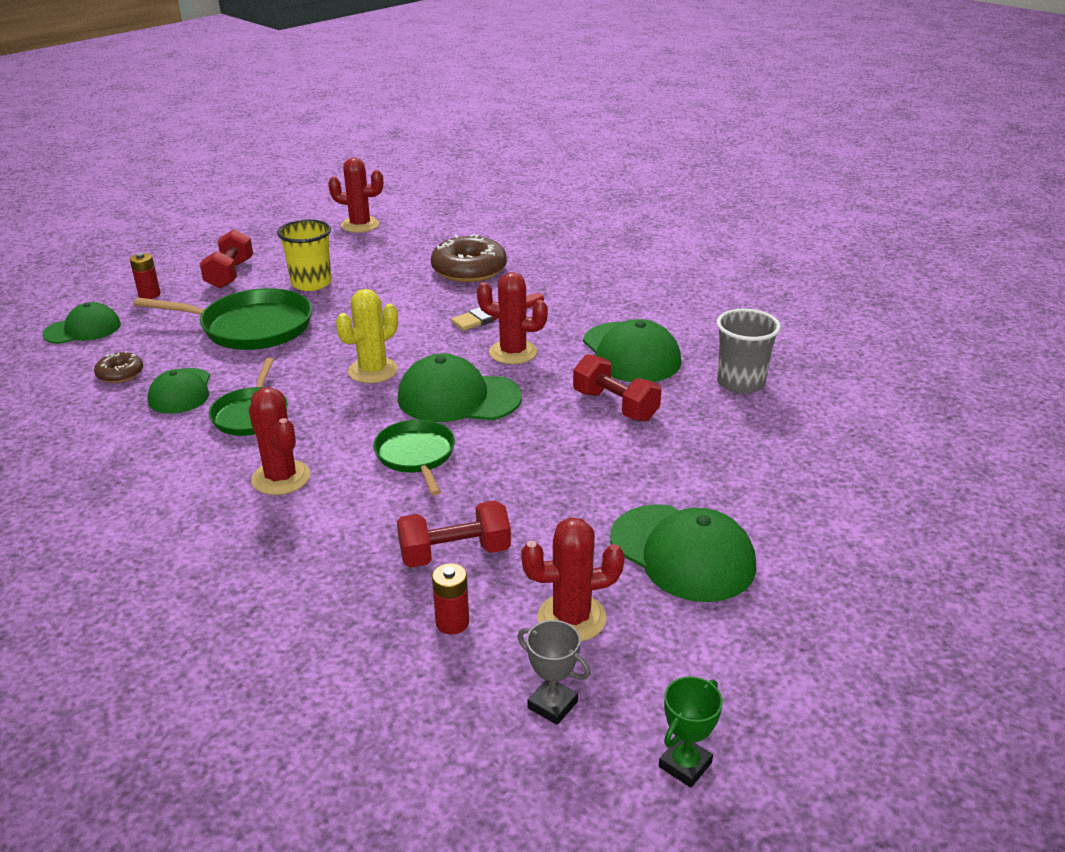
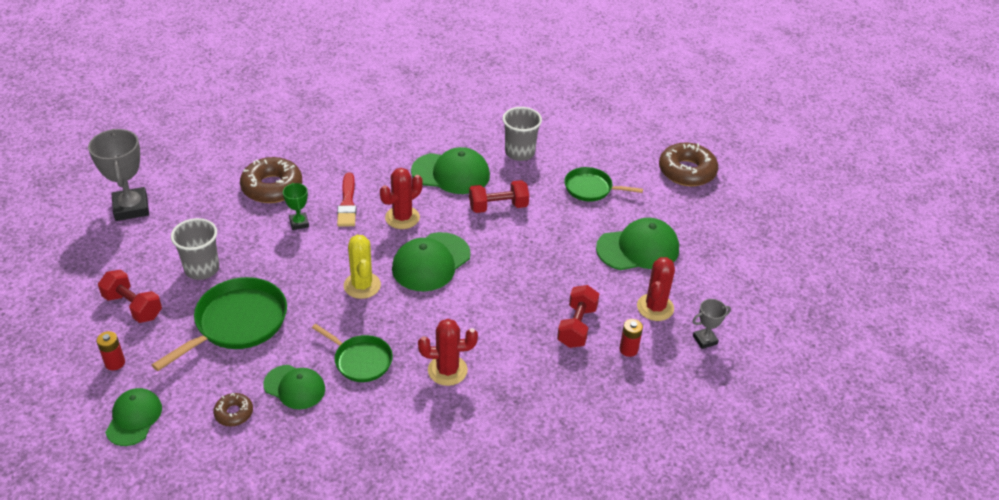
camera: 60 degrees left, 10 degrees up
yellow cup [277,219,331,291] -> grey cup [171,218,219,280]
red cactus [328,158,383,233] -> grey trophy [88,129,149,221]
green pan [373,420,455,495] -> green pan moved to [564,167,643,202]
green trophy [659,676,723,787] -> green trophy moved to [283,183,309,230]
none -> brown donut [659,143,718,186]

